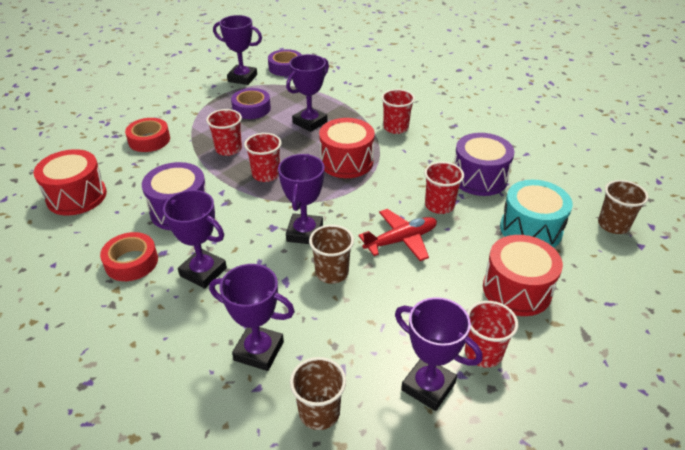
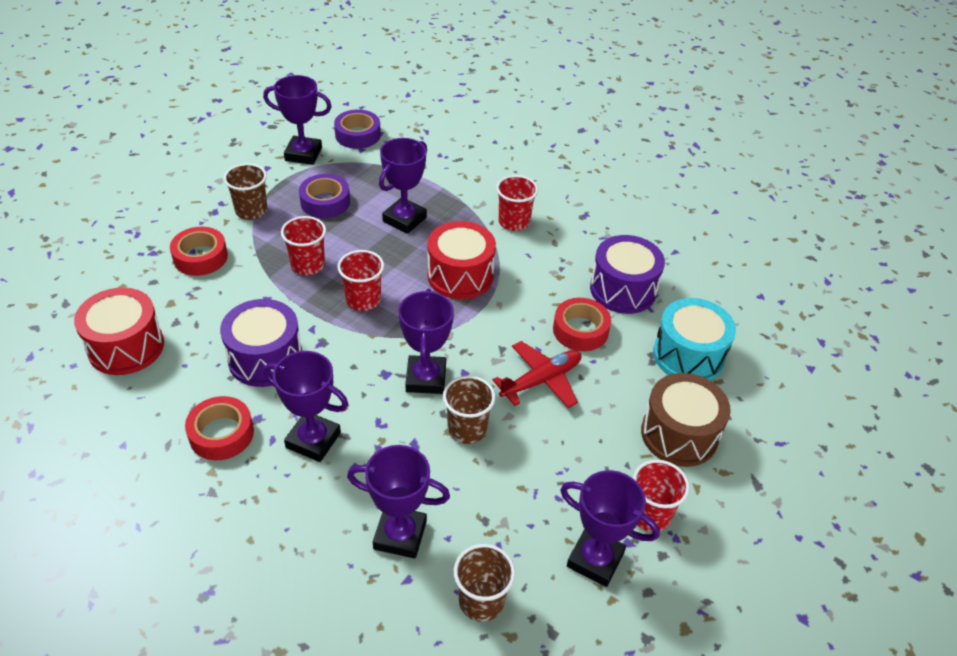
camera: 10 degrees left, 5 degrees up
red cup [424,162,464,214] -> red tape [553,298,611,351]
red drum [483,235,563,316] -> brown drum [641,373,731,467]
brown cup [598,180,649,234] -> brown cup moved to [224,163,267,220]

